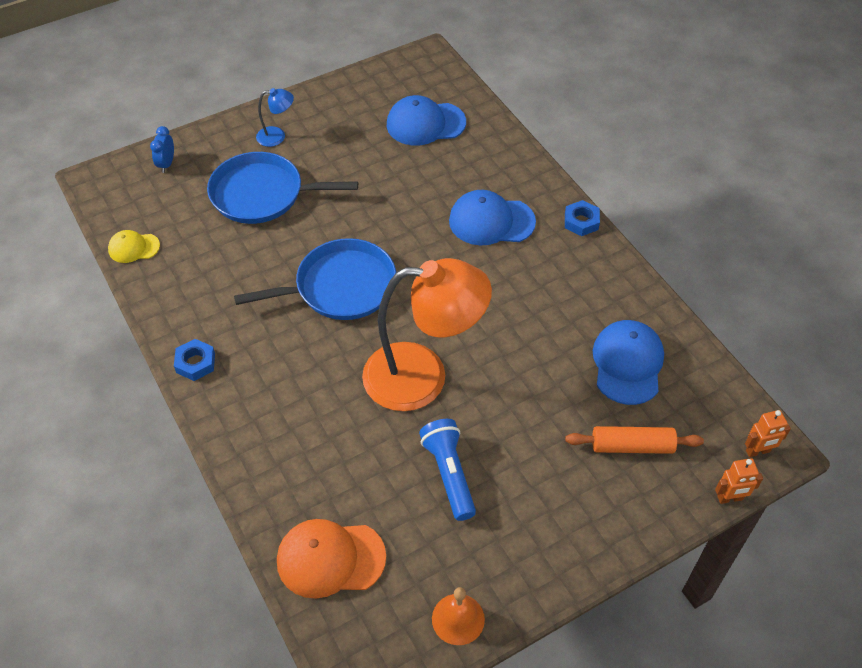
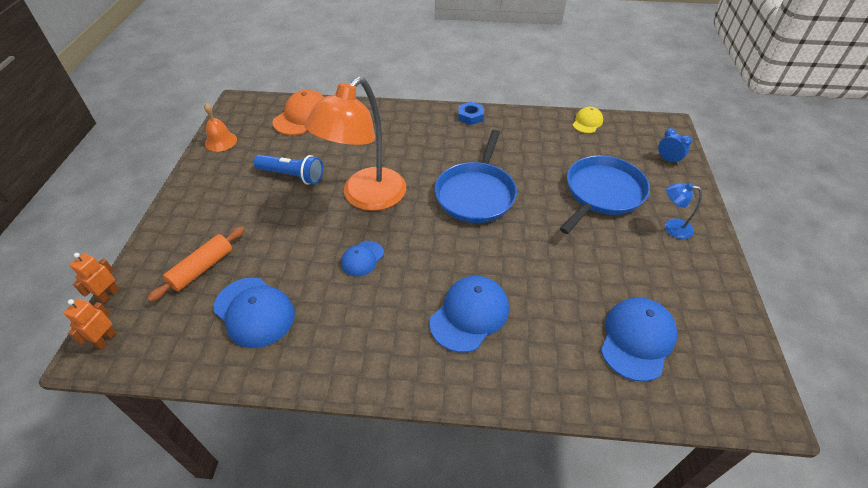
camera: 125 degrees right, 5 degrees down
blue lamp [256,88,294,147] -> blue lamp turned 75 degrees clockwise [665,183,702,239]
blue nut [565,200,600,236] -> none
none -> blue cap [341,241,384,277]

